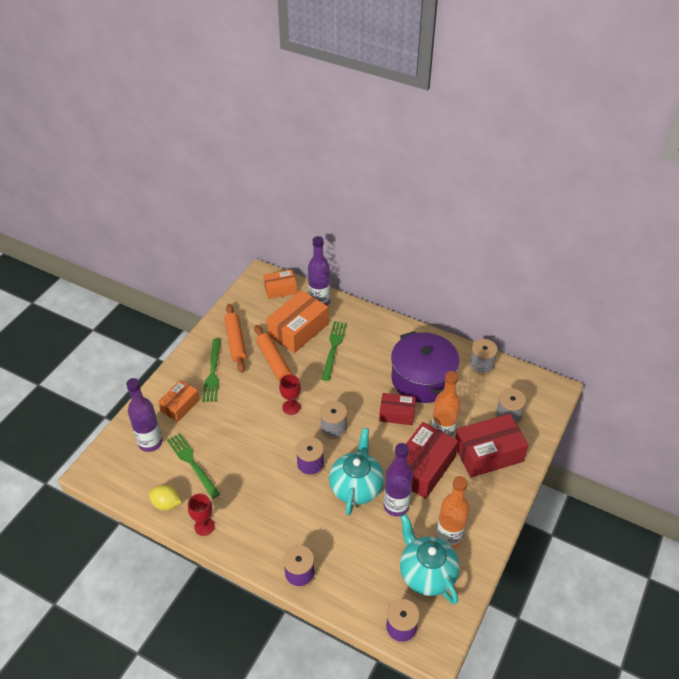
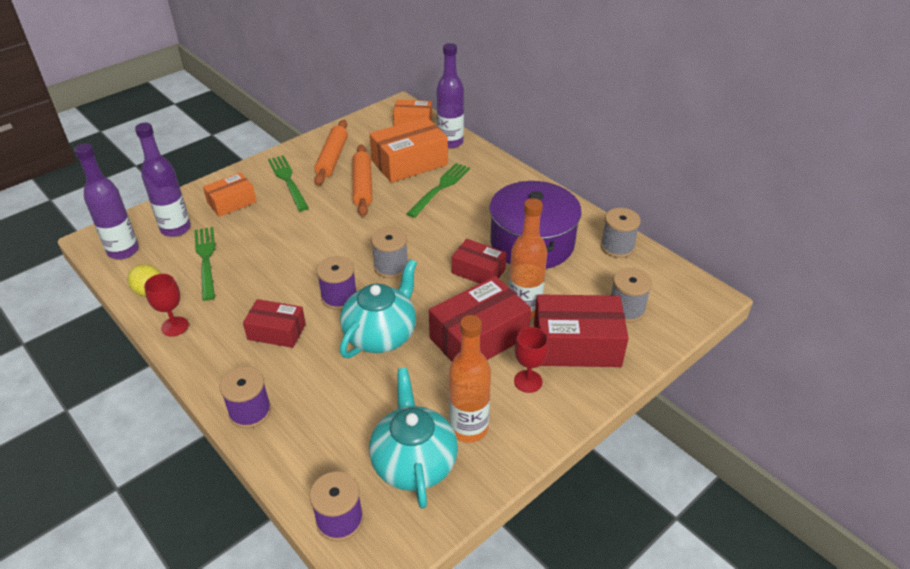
camera: 20 degrees right, 5 degrees down
green fork [202,339,221,402] -> green fork turned 135 degrees clockwise [268,155,309,211]
red goblet [279,374,301,415] -> red goblet moved to [514,327,549,393]
purple bottle [384,443,413,516] -> purple bottle moved to [74,143,139,259]
none -> red box [243,299,306,348]

